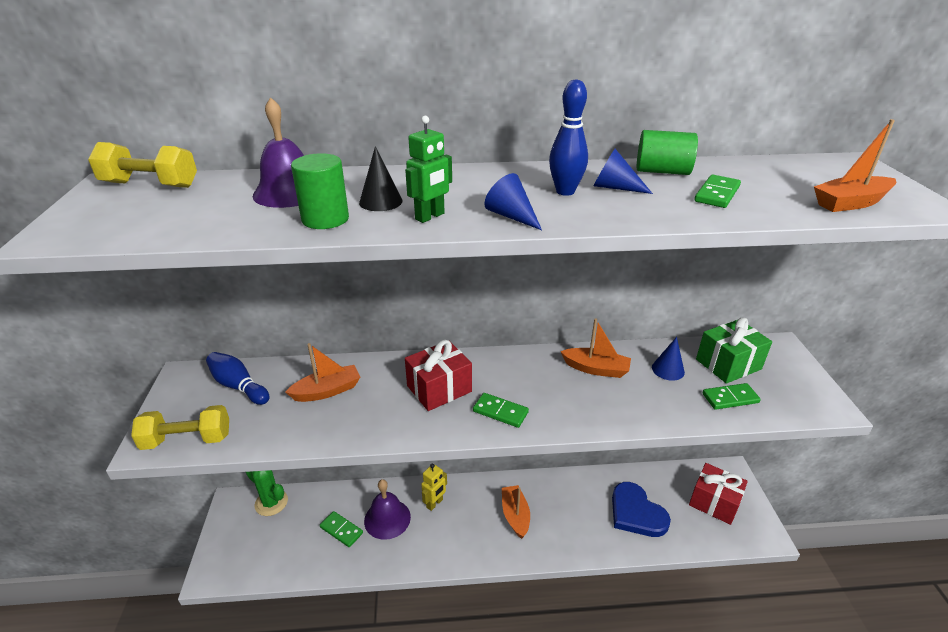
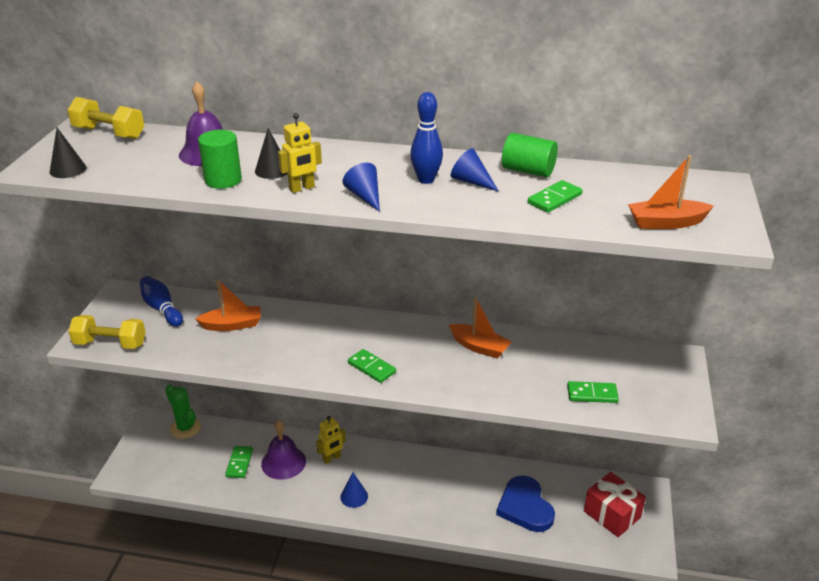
camera: 15 degrees right, 0 degrees up
green domino [320,511,363,547] -> green domino turned 45 degrees clockwise [225,446,253,478]
green robot [405,116,452,223] -> yellow robot [278,113,322,193]
red gift [405,340,472,411] -> none
orange boat [502,485,530,539] -> none
blue cone [652,337,685,381] -> blue cone moved to [340,472,368,508]
green gift [696,317,772,383] -> none
none -> black cone [50,128,86,178]

